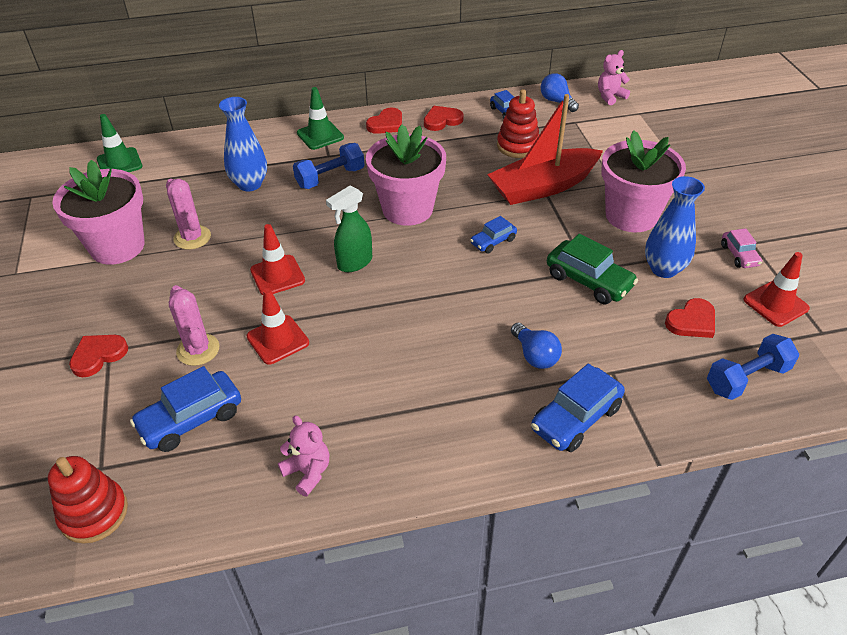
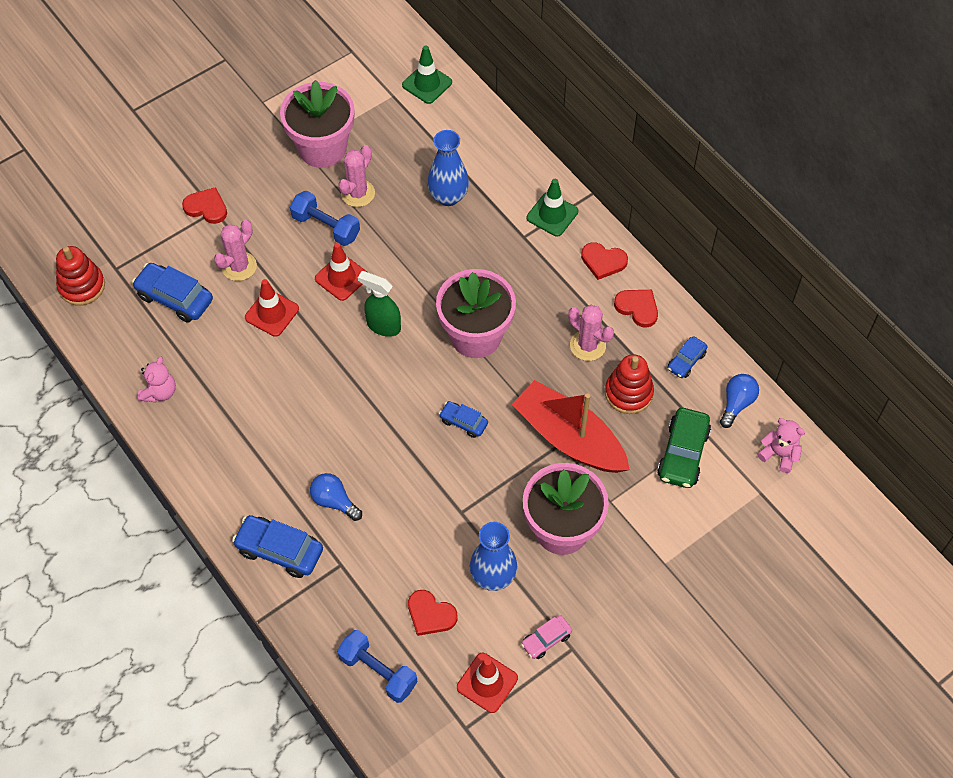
camera: 65 degrees right, 15 degrees up
blue dumbbell [293,143,364,189] -> blue dumbbell moved to [290,191,360,246]
blue light bulb [511,323,562,369] -> blue light bulb turned 90 degrees clockwise [310,473,362,521]
green car [547,234,638,304] -> green car moved to [657,408,711,488]
none -> pink cactus [568,305,614,361]

